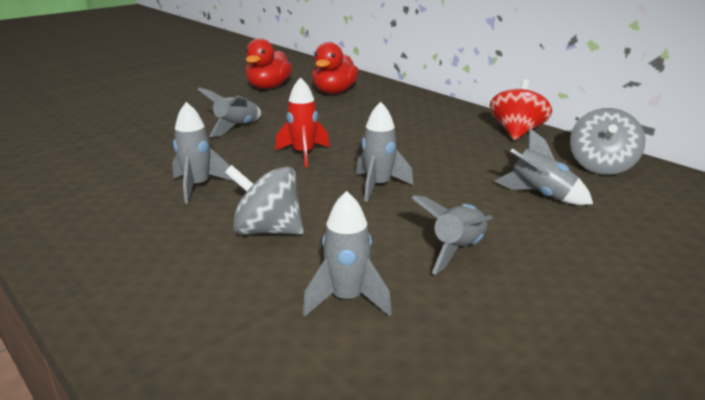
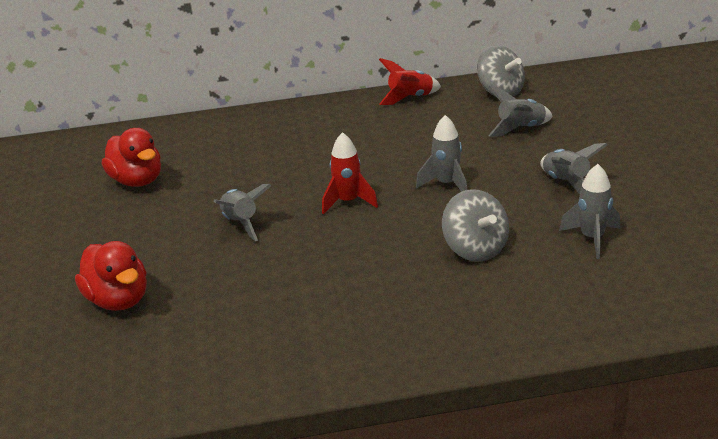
camera: 55 degrees left, 5 degrees up
grey rocket [172,102,233,203] -> none
grey spinning top [225,165,304,235] -> grey spinning top turned 75 degrees counterclockwise [442,189,509,262]
red duck [312,42,359,94] -> red duck moved to [75,241,147,311]
red spinning top [490,80,552,140] -> red rocket [379,58,441,105]

